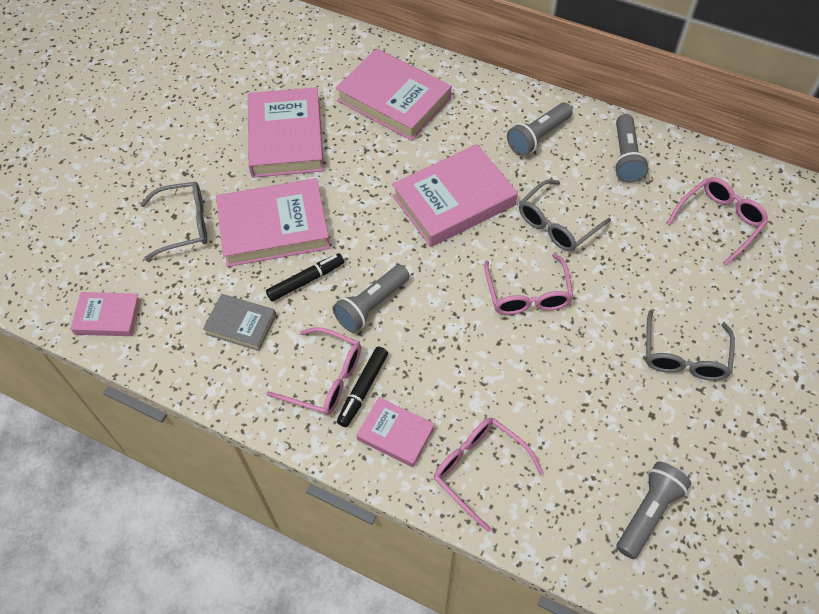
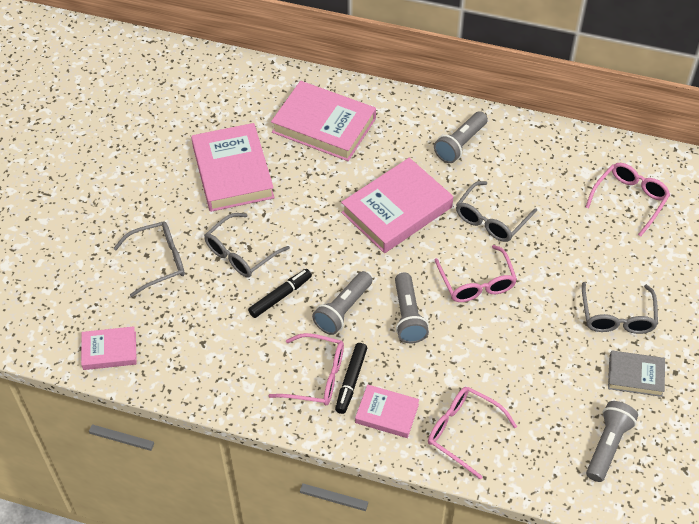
camera: 10 degrees left, 5 degrees down
grey book [203,294,276,351] -> grey book moved to [608,350,665,397]
pink book [216,178,330,267] -> grey glasses [204,213,290,278]
grey flashlight [614,114,649,183] -> grey flashlight moved to [395,273,429,343]

